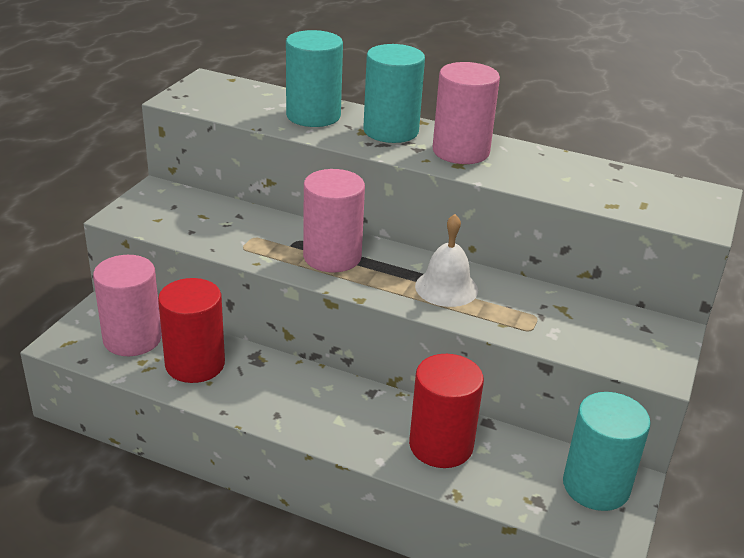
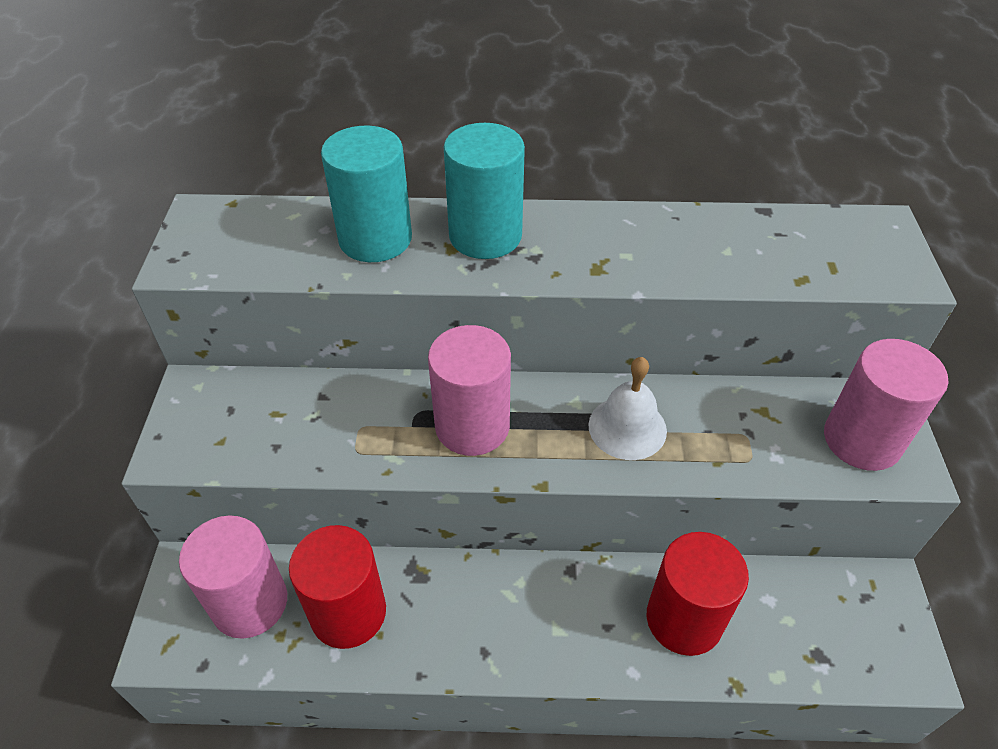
camera: 20 degrees left, 15 degrees up
pink cylinder [433,62,500,164] -> pink cylinder moved to [824,339,948,471]
turquoise cylinder [563,392,651,511] -> none

